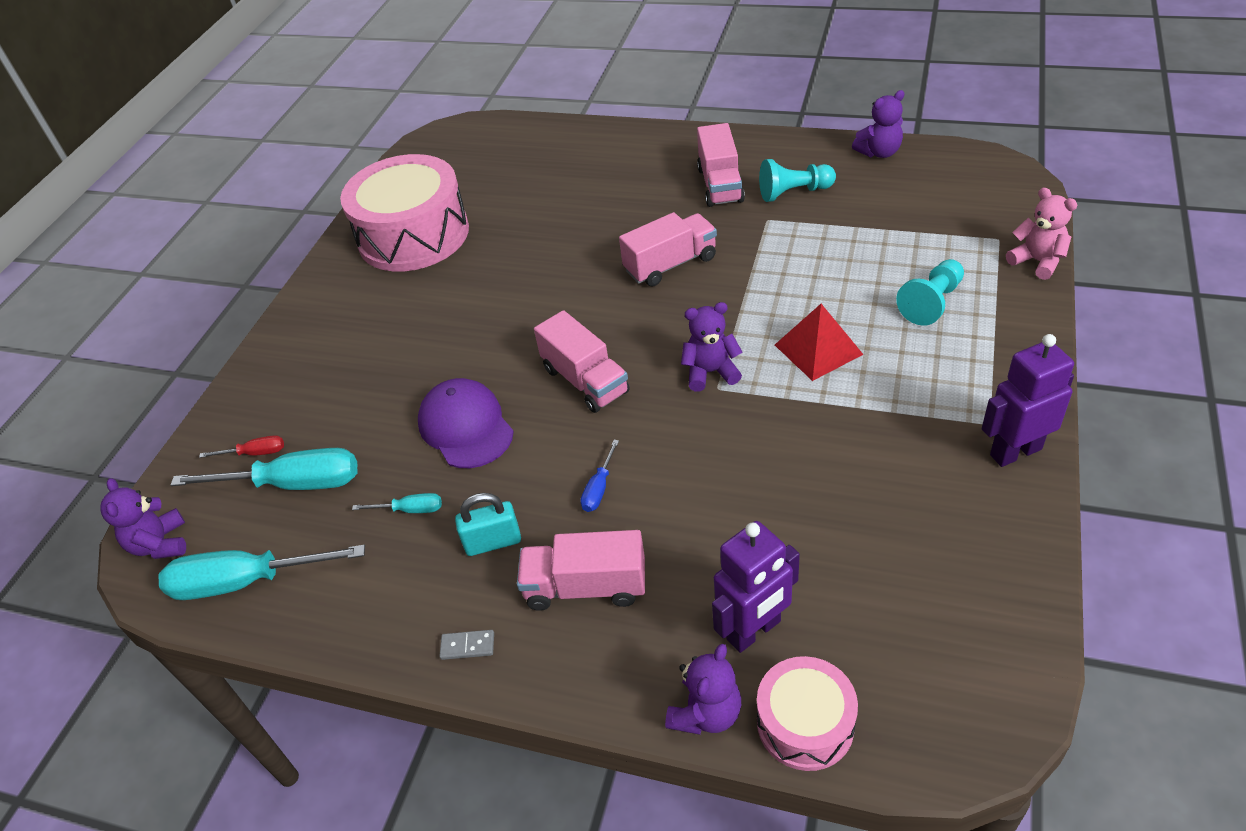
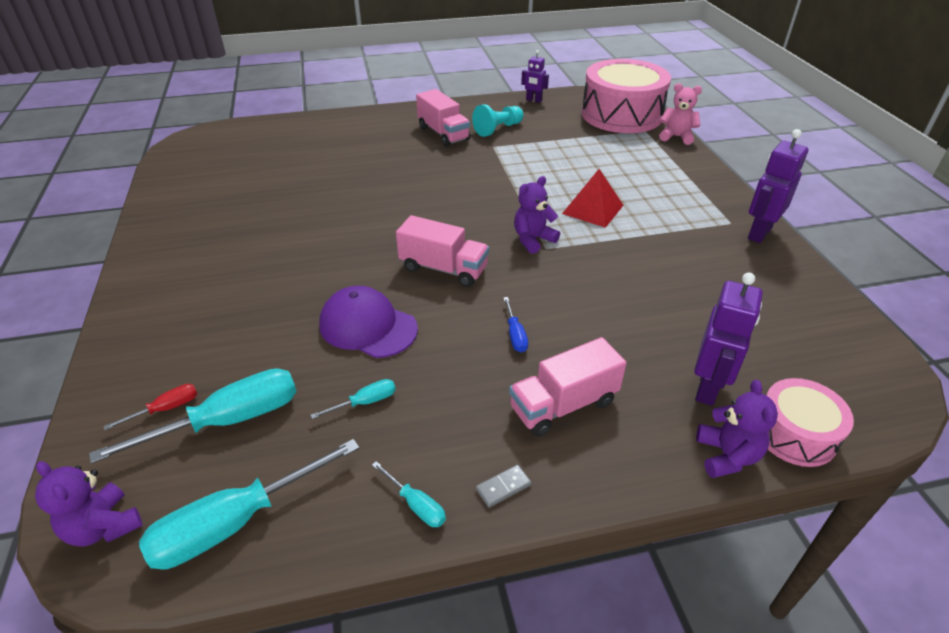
camera: 35 degrees left, 5 degrees down
pink drum [340,154,469,272] -> pink drum moved to [582,59,671,133]
turquoise padlock [455,493,521,556] -> none
pink truck [619,212,717,287] -> none
purple teddy bear [852,90,904,158] -> purple robot [521,50,549,103]
turquoise pawn [896,259,964,326] -> none
none -> turquoise screwdriver [372,461,446,527]

